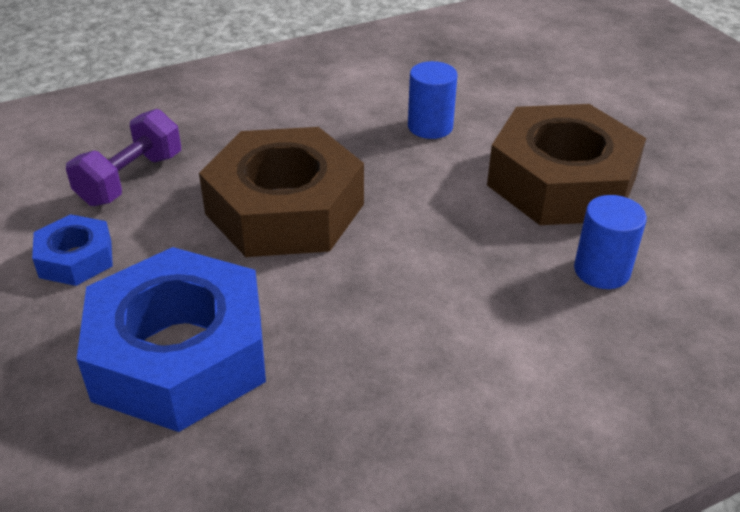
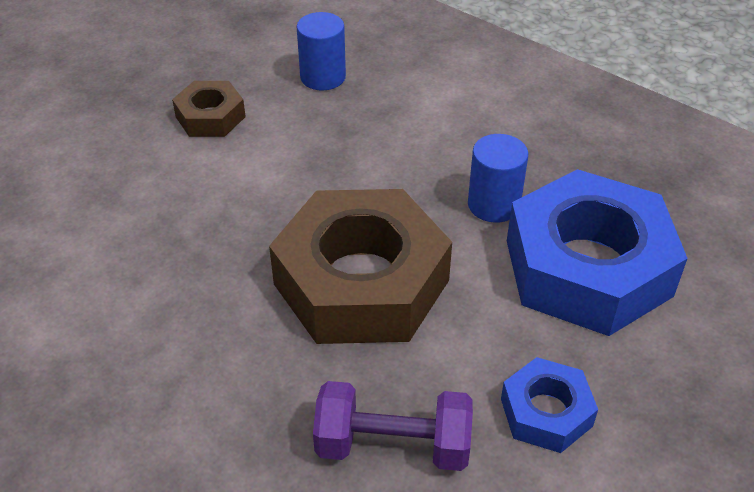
camera: 115 degrees left, 5 degrees up
blue cylinder [408,61,458,139] -> blue cylinder moved to [468,134,528,223]
brown nut [487,104,646,225] -> brown nut [172,81,246,137], size x0.48

